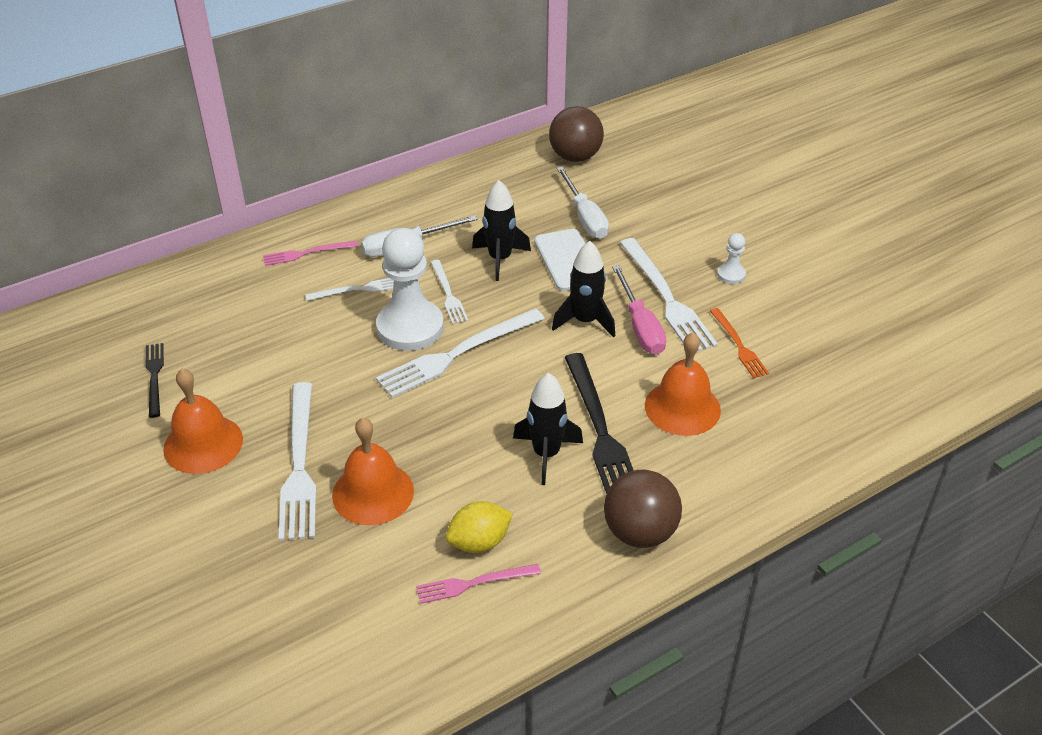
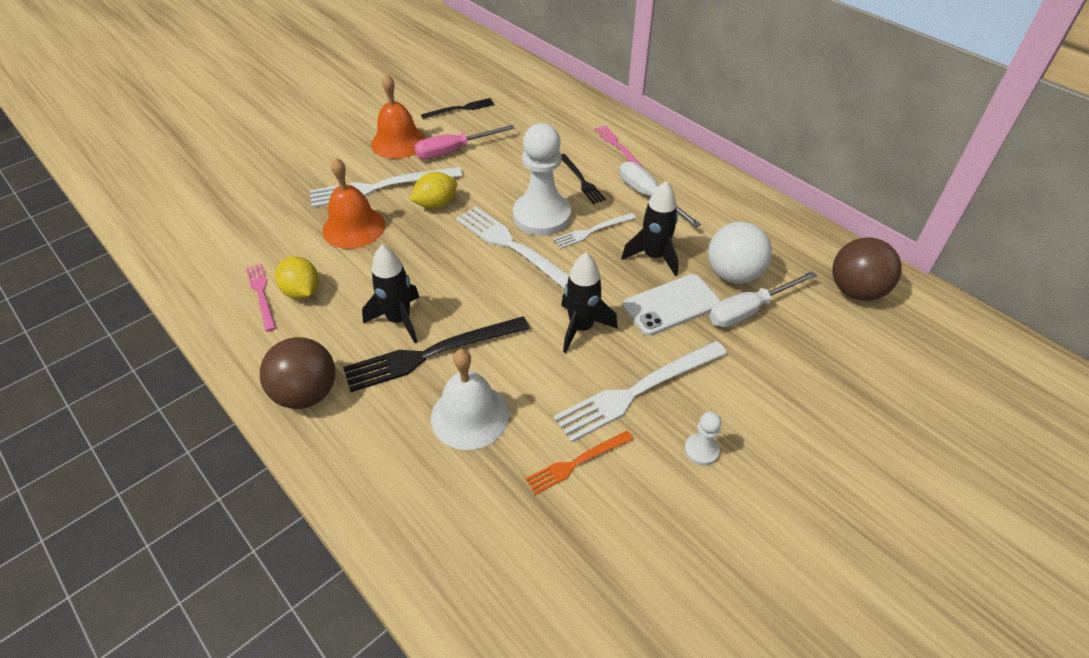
camera: 80 degrees right, 5 degrees up
white fork [305,278,394,301] -> black fork [561,154,606,204]
pink screwdriver [612,265,666,355] -> pink screwdriver moved to [414,125,515,159]
orange bell [645,332,721,436] -> white bell [431,349,509,450]
none -> yellow lemon [410,172,457,209]
none -> white ball [708,222,772,284]

